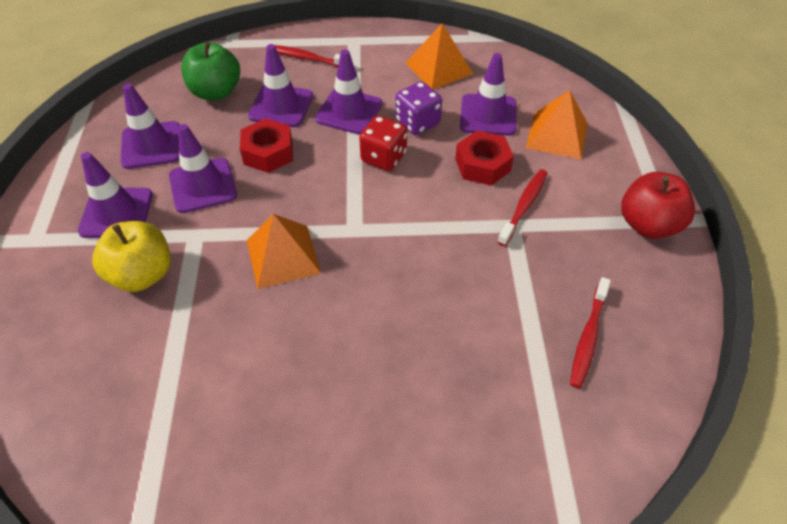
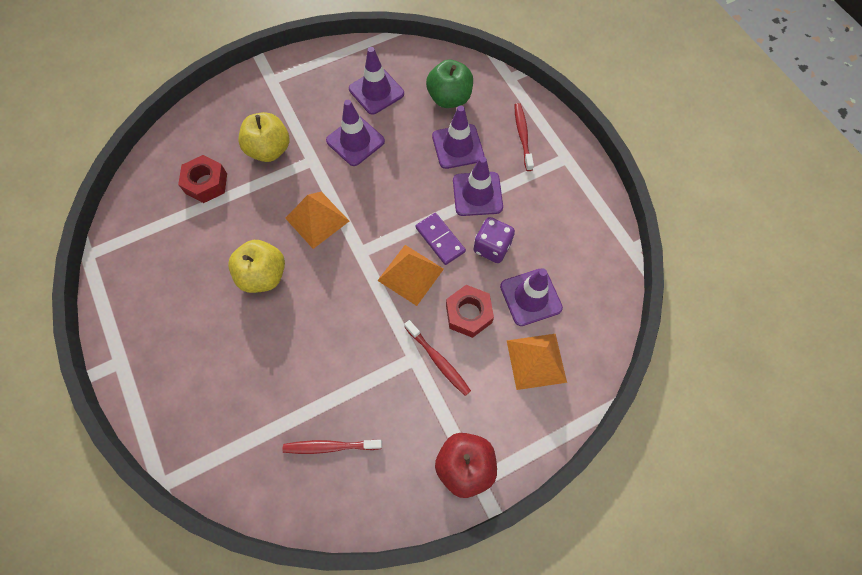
camera: 65 degrees right, 15 degrees up
purple traffic cone [78,152,153,238] -> none
red nut [240,118,293,173] -> red nut moved to [178,155,227,203]
red dice [359,116,407,171] -> purple domino [416,213,466,265]
orange pyramid [406,23,473,90] -> orange pyramid moved to [377,245,444,306]
red toothbrush [497,169,548,246] -> red toothbrush turned 45 degrees clockwise [404,320,471,396]
none -> yellow apple [228,240,285,293]

